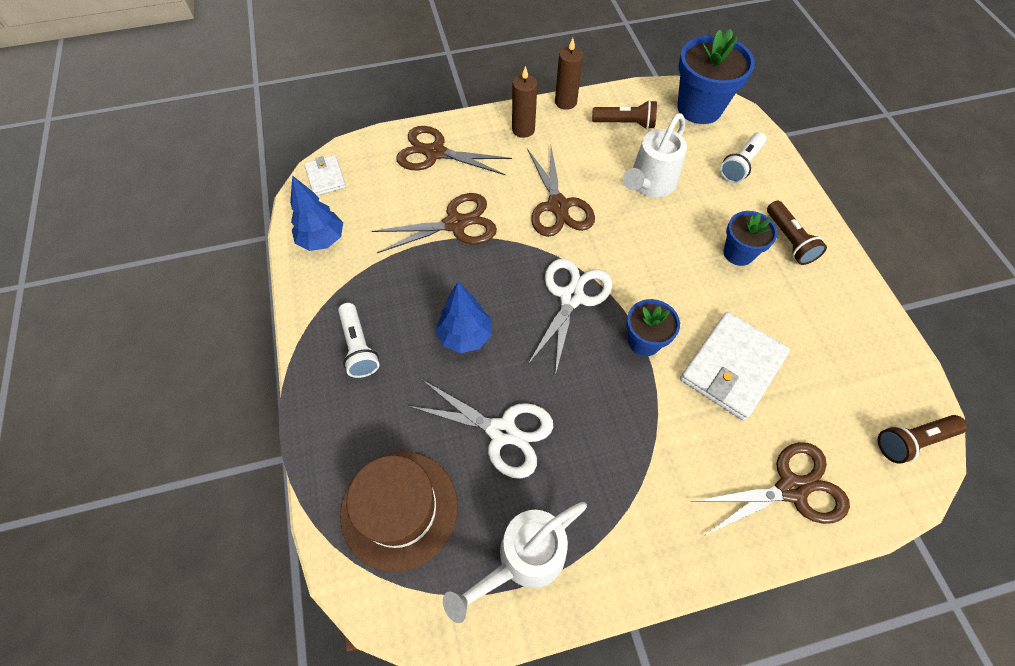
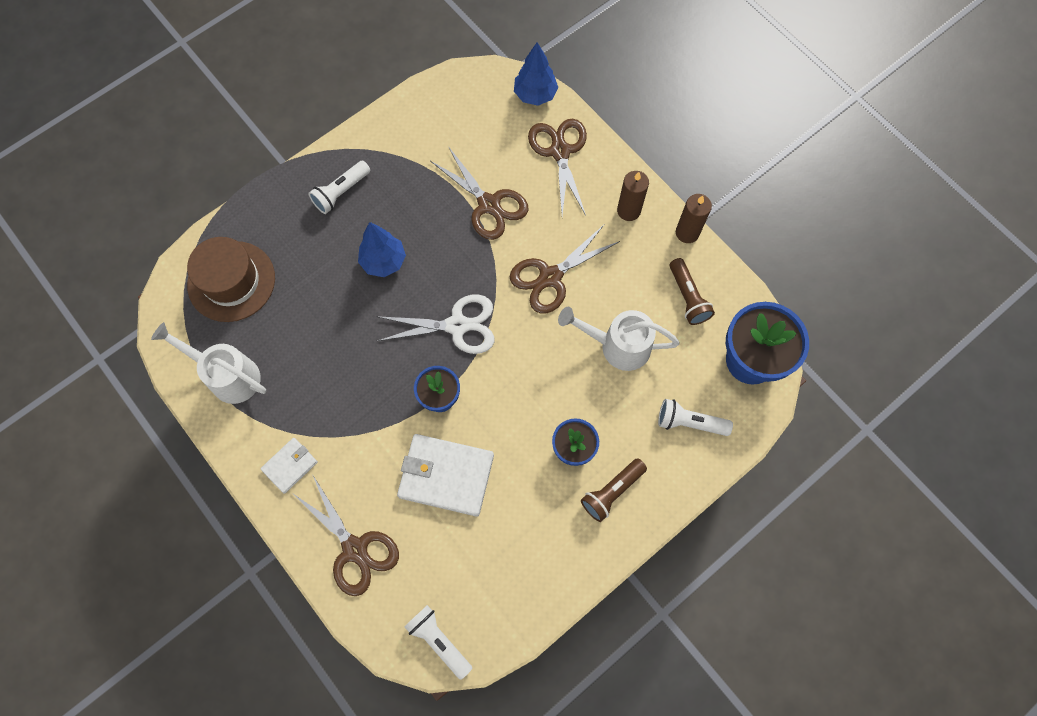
camera: 65 degrees right, 10 degrees up
blue tree [290,175,343,251] -> blue tree moved to [514,42,558,106]
white wallet [304,155,346,196] -> white wallet moved to [260,438,318,494]
white scissors [408,380,553,479] -> none
brown flashlight [878,415,967,464] -> white flashlight [404,605,472,680]

